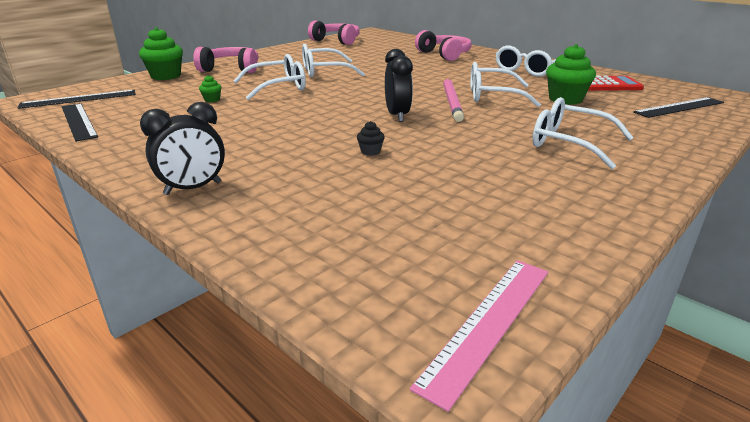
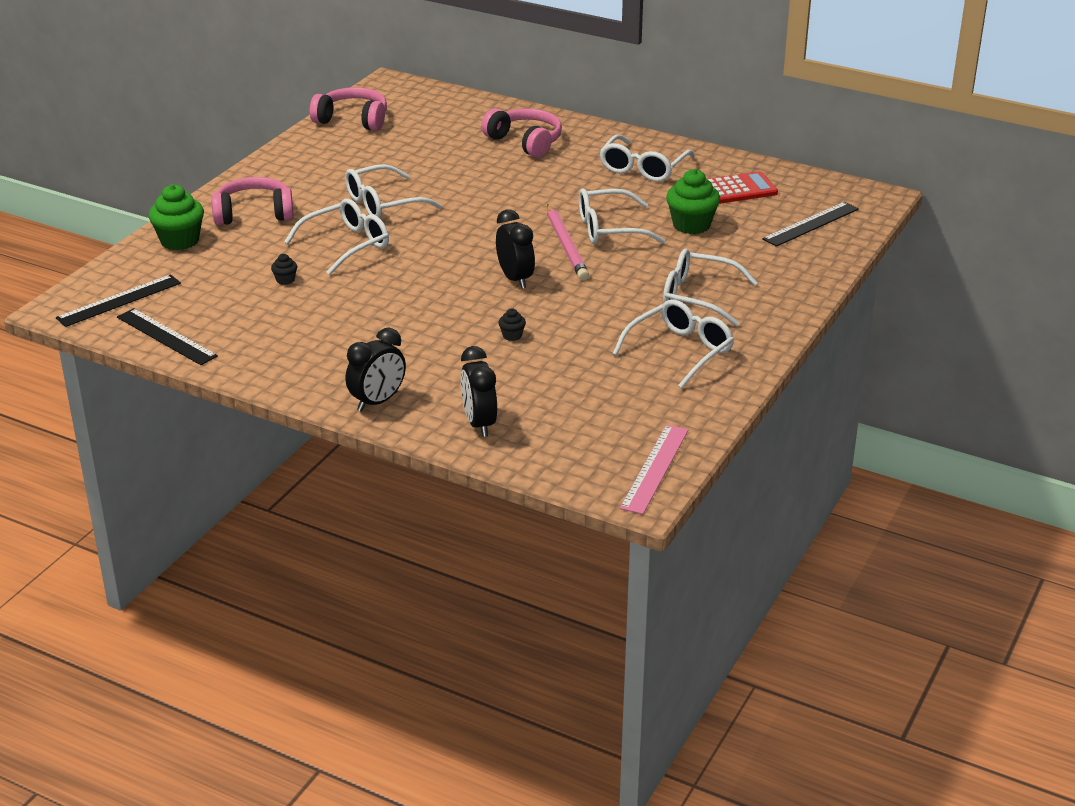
camera: 15 degrees left, 5 degrees up
green cupcake [199,75,222,102] -> black cupcake [271,254,297,285]
none -> black clock [461,346,497,437]
none -> white glasses [613,299,734,389]

